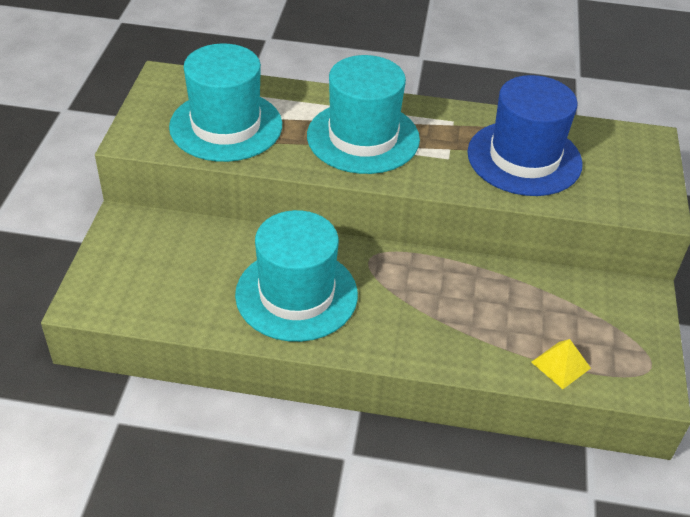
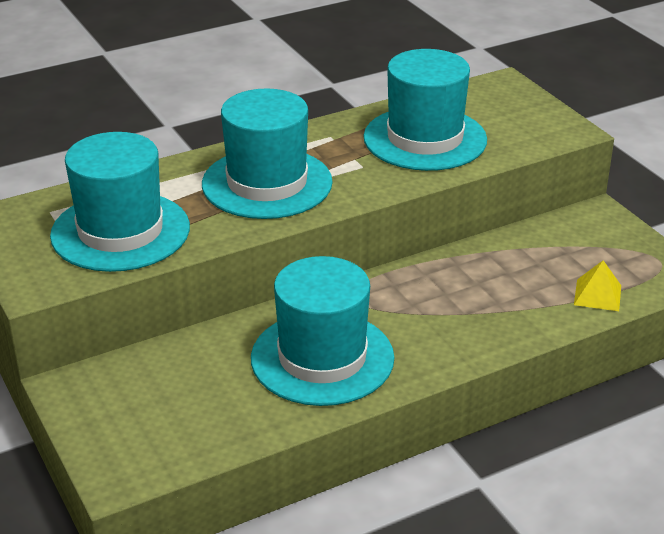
camera: 35 degrees left, 10 degrees down
blue hat [467,75,583,196] -> turquoise hat [363,49,487,171]

